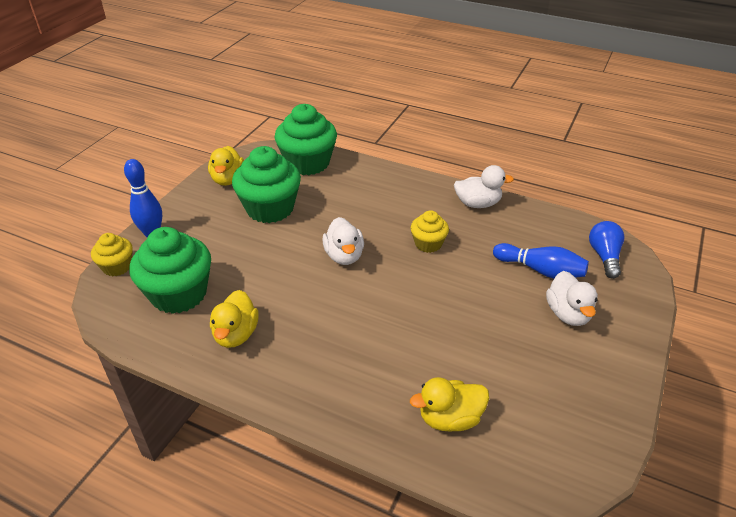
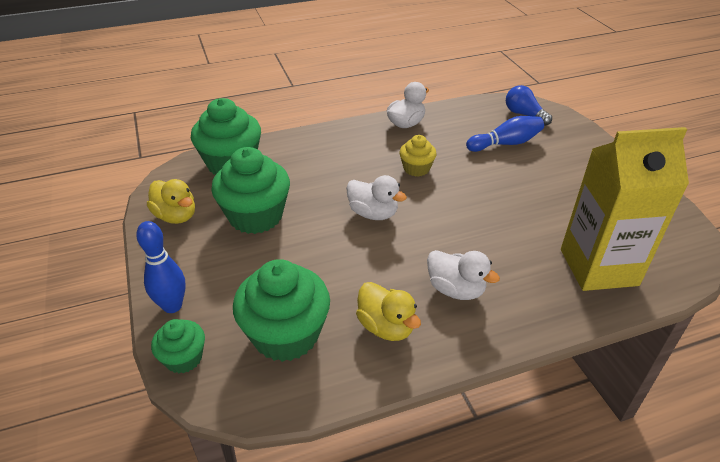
camera: 45 degrees left, 0 degrees up
yellow cupcake [91,233,133,276] -> green cupcake [151,319,205,373]
yellow duck [410,377,489,432] -> yellow carton [561,127,689,291]
white duck [546,271,598,326] -> white duck moved to [427,250,500,300]

